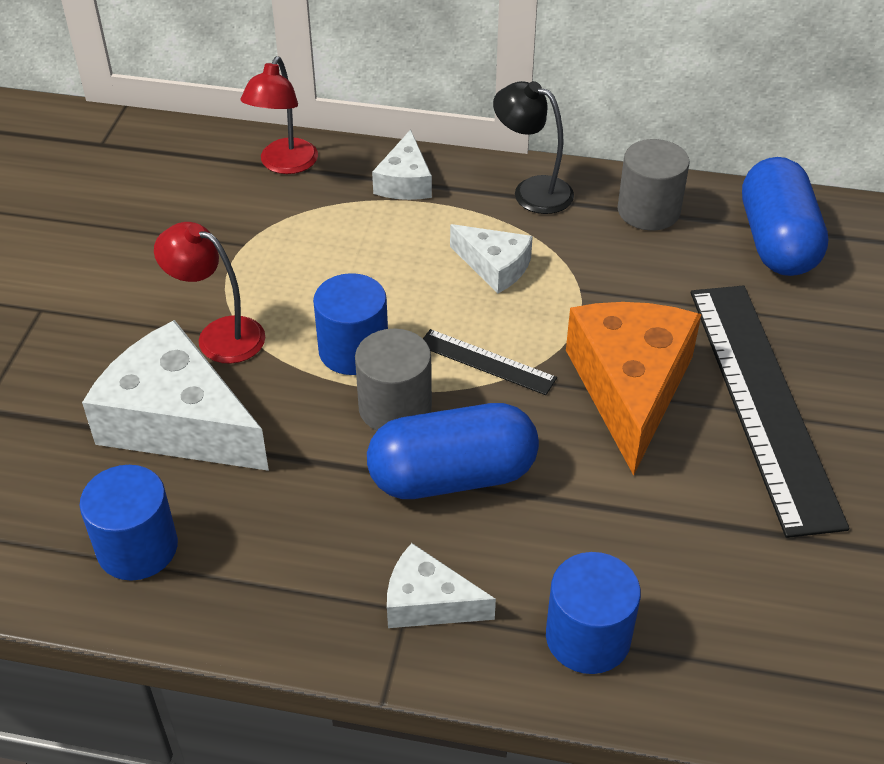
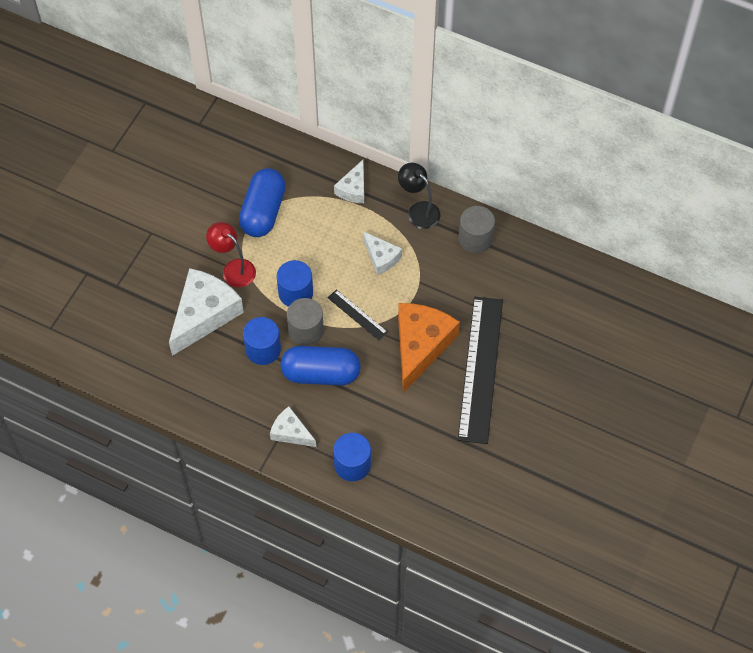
camera: 15 degrees right, 15 degrees up
blue cylinder [80,465,178,581] -> blue cylinder moved to [243,317,281,365]
white cheese [82,320,269,471] -> white cheese turned 75 degrees clockwise [169,268,244,356]
red lamp [241,56,318,174] -> none
blue capsule [742,157,828,276] -> blue capsule moved to [239,168,286,237]

